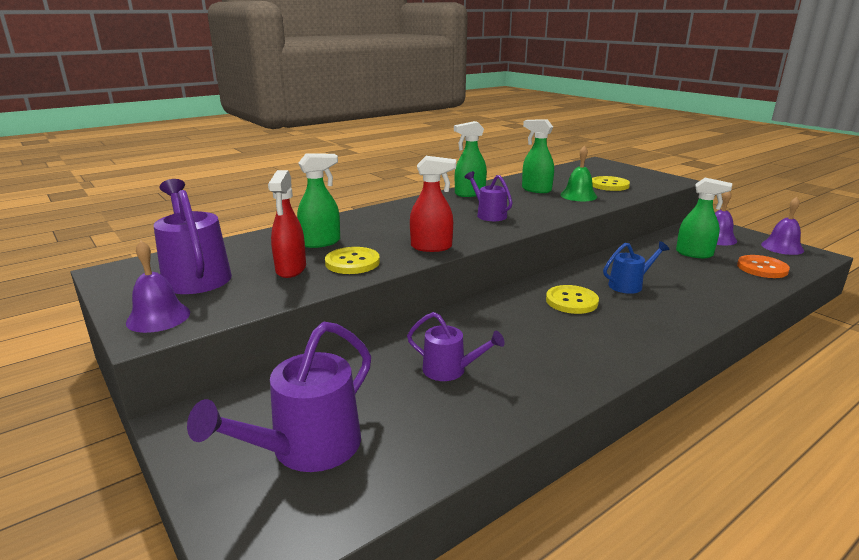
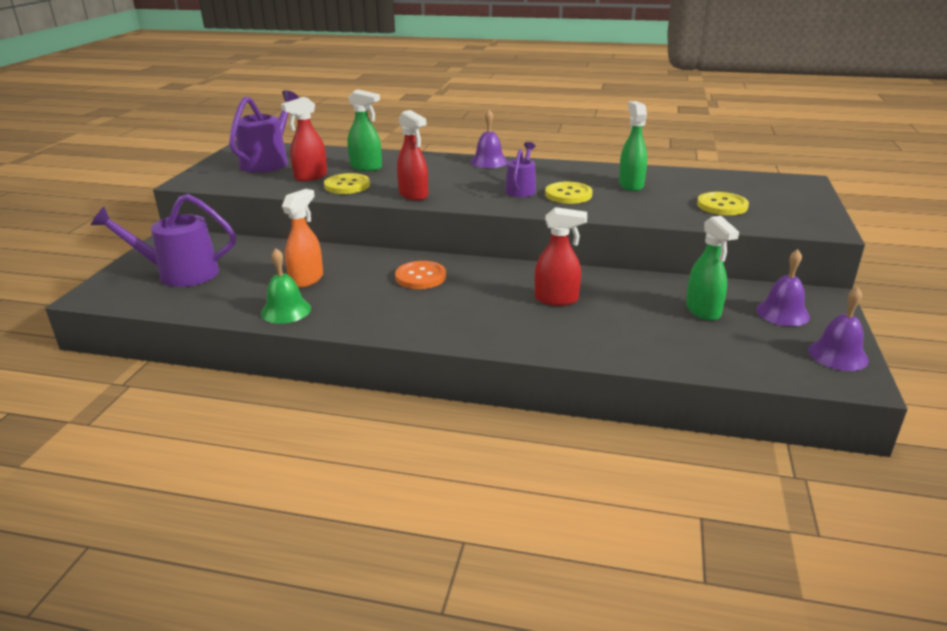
camera: 50 degrees right, 5 degrees up
purple bell [126,241,190,333] -> purple bell moved to [470,110,508,168]
purple watering can [407,312,505,381] -> orange spray bottle [282,189,323,288]
green spray bottle [454,121,487,197] -> none
yellow button [546,285,599,314] -> yellow button moved to [545,182,593,204]
green bell [560,145,597,201] -> green bell moved to [261,248,311,324]
blue watering can [603,241,669,294] -> red spray bottle [535,207,587,306]
orange button [737,255,790,278] -> orange button moved to [395,261,446,289]

